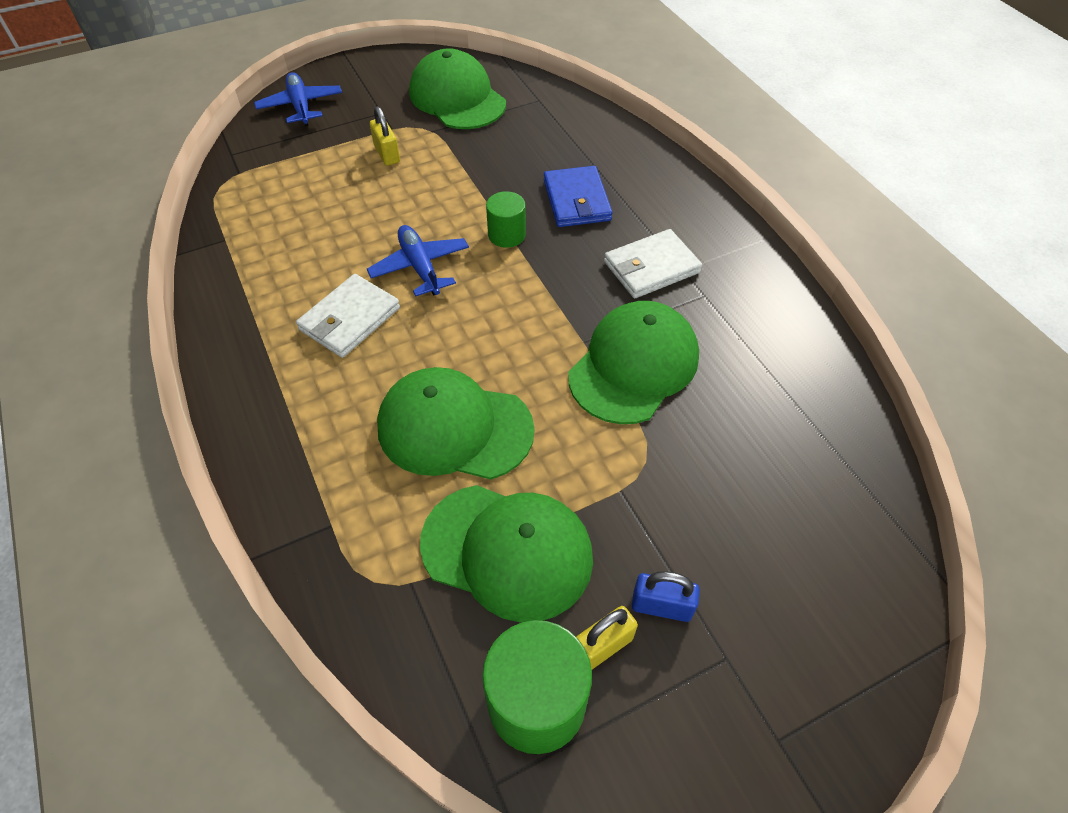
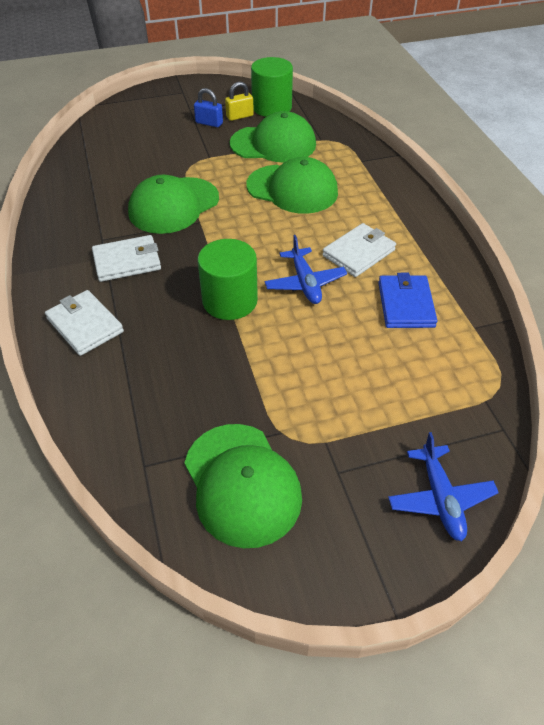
camera: 170 degrees left, 5 degrees down
yellow padlock [370,106,400,166] -> none
green cap [420,485,593,623] -> green cap turned 150 degrees clockwise [230,111,316,163]
green cylinder [486,191,526,248] -> green cylinder [197,239,258,320], size x1.71
blue wallet [544,166,613,227] -> blue wallet moved to [378,273,437,328]
none -> white wallet [45,290,124,356]

